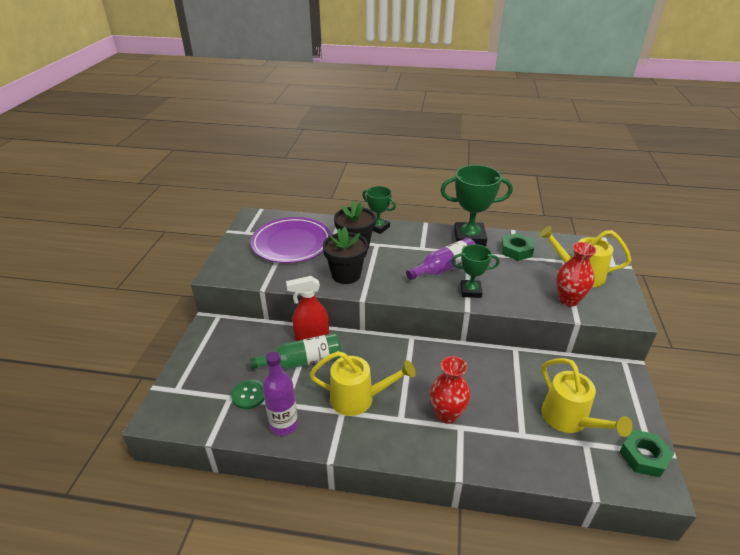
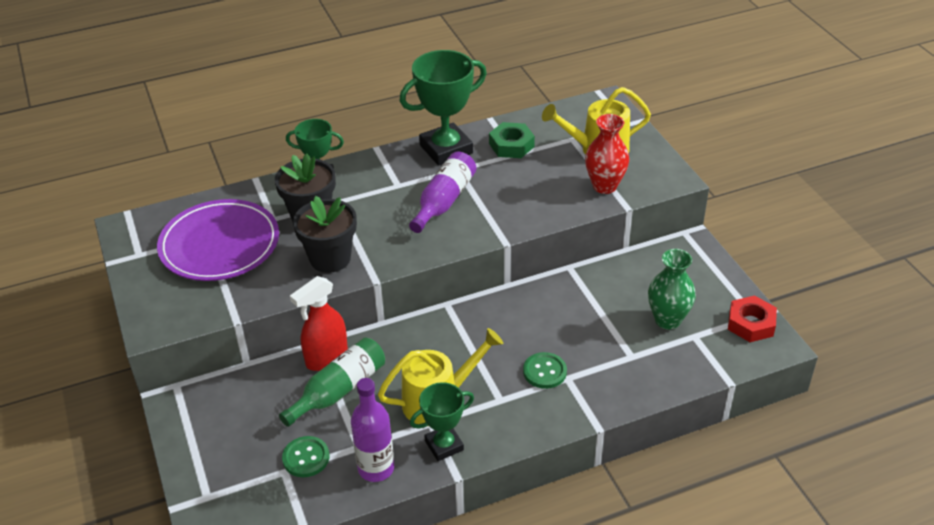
camera: 30 degrees left, 5 degrees up
red vase [430,356,471,424] -> green button [523,352,567,389]
green trophy [451,244,499,298] -> green trophy moved to [410,382,474,461]
yellow watering can [541,358,633,437] -> green vase [648,249,696,330]
green nut [620,430,674,477] -> red nut [728,295,777,342]

